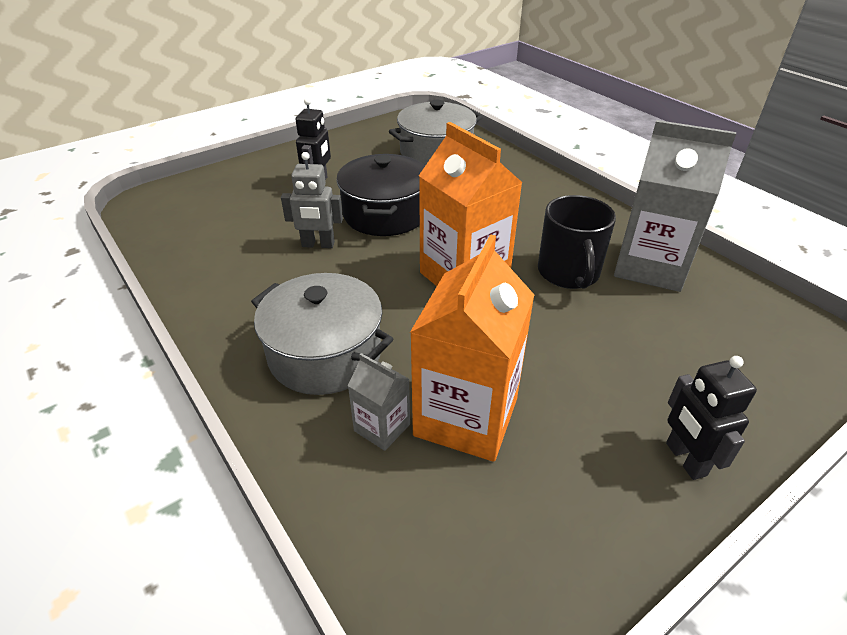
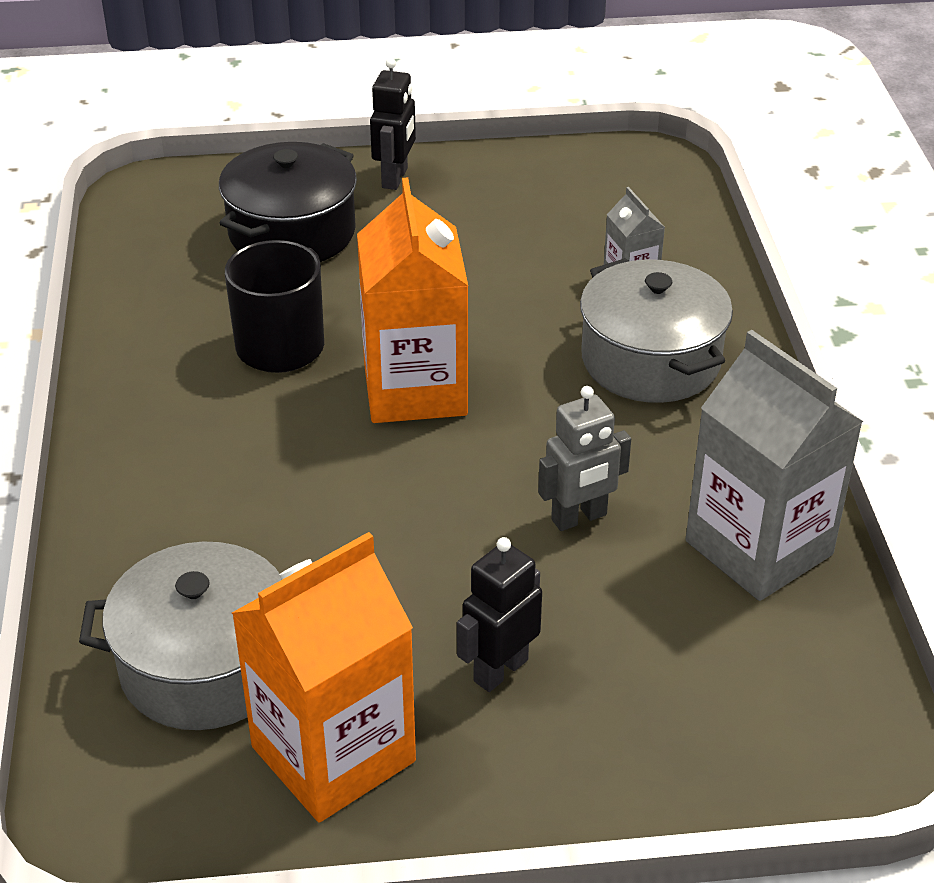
camera: 150 degrees left, 0 degrees up
grey robot [281,152,343,248] -> grey robot turned 120 degrees clockwise [538,386,631,531]
black pot [336,154,425,236] -> black pot moved to [219,142,357,262]
orange carton [410,234,534,462] -> orange carton moved to [232,532,416,822]
grey carton [614,120,736,292] -> grey carton moved to [685,330,864,601]

